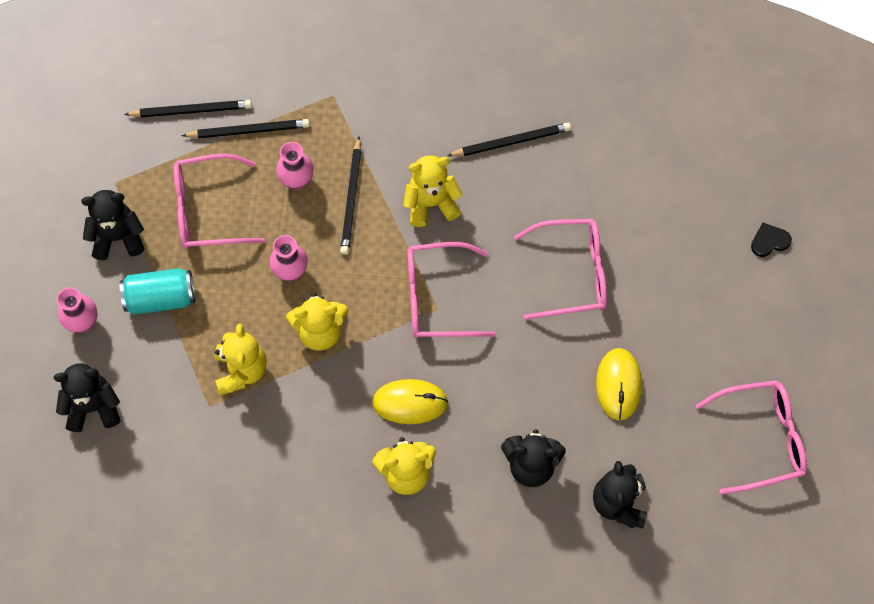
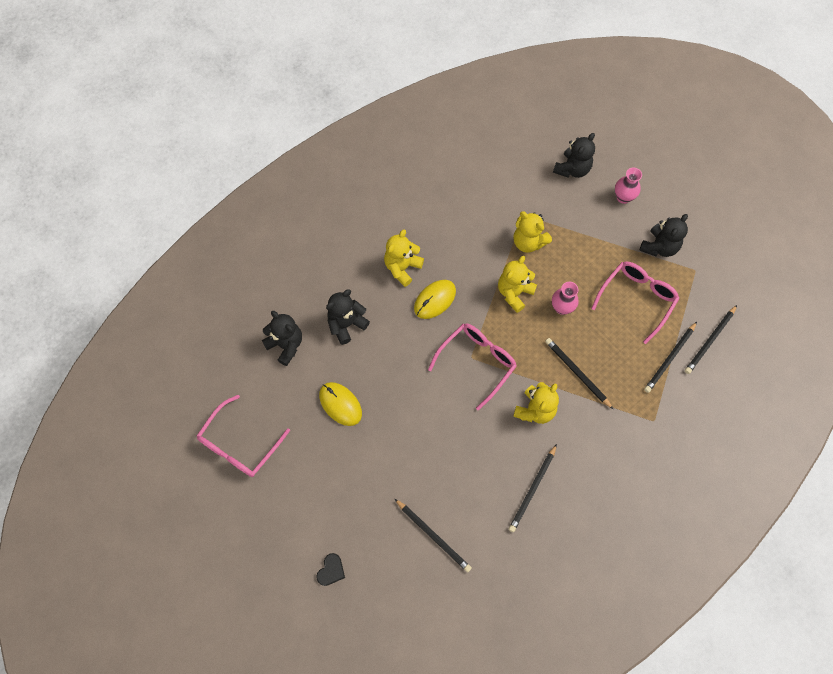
camera: 135 degrees right, 0 degrees up
turquoise can [120,268,195,315] -> none
pink vase [276,142,314,190] -> none
pink glasses [514,219,607,320] -> none
none -> black pencil [395,499,472,572]

